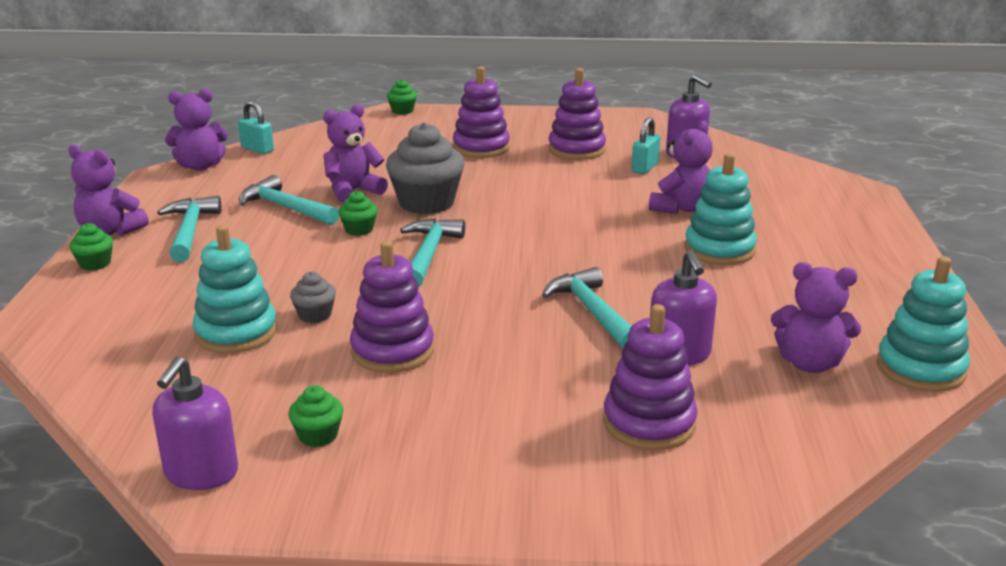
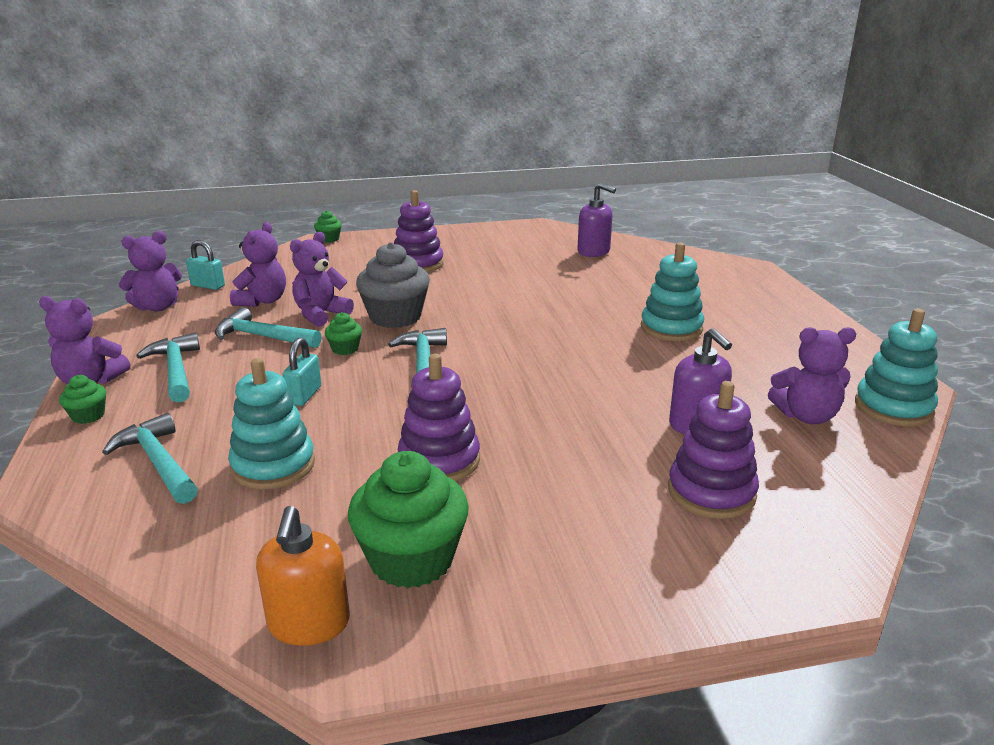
camera: 15 degrees left, 0 degrees up
purple soap dispenser [152,357,238,490] -> orange soap dispenser [256,506,350,646]
green cupcake [288,385,343,447] -> green cupcake [348,451,469,588], size x2.11
grey cupcake [290,271,336,323] -> none
turquoise hammer [542,267,631,349] -> turquoise hammer moved to [102,413,198,504]
purple stacking toy [548,68,606,160] -> none
turquoise padlock [631,117,661,174] -> turquoise padlock moved to [282,337,321,406]
purple teddy bear [649,121,713,214] -> purple teddy bear moved to [230,222,286,307]

